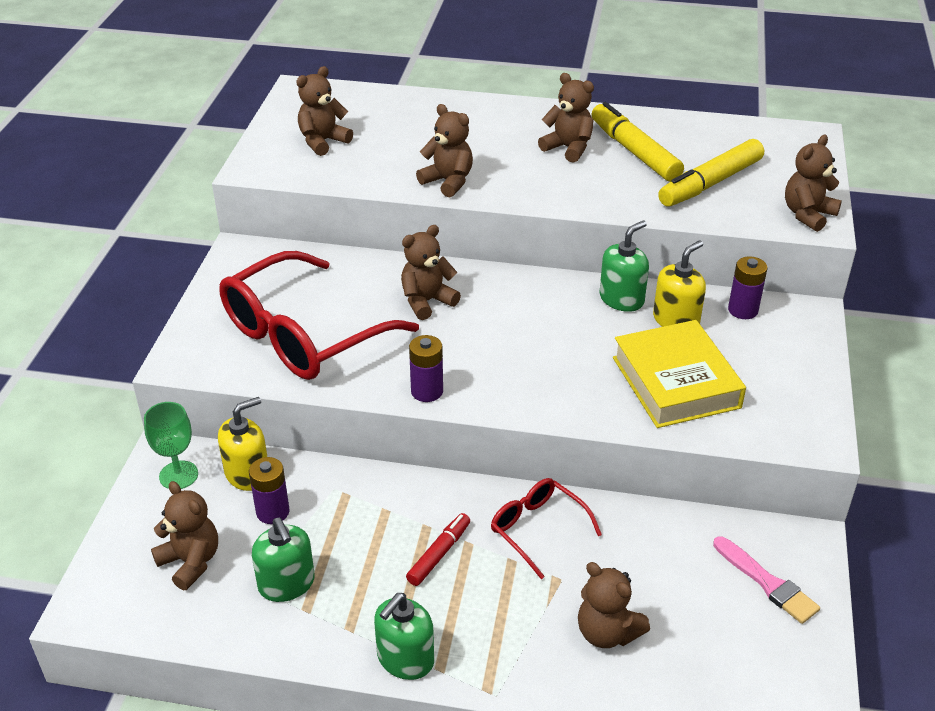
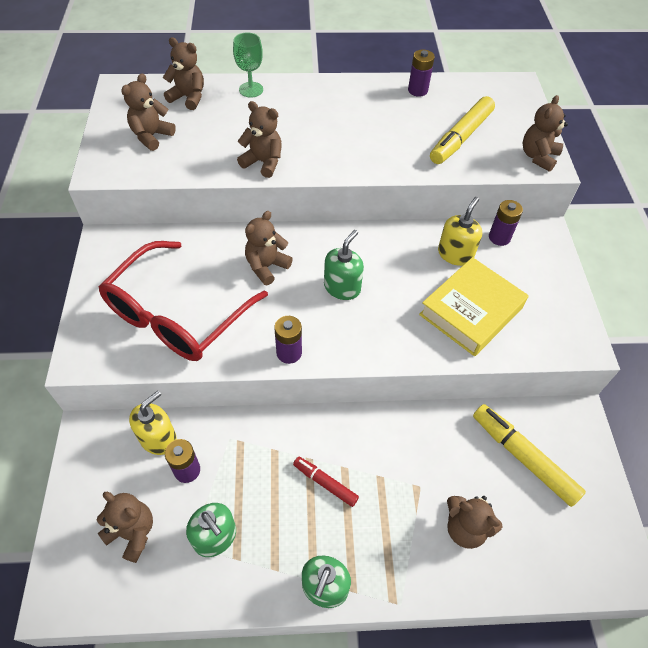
camera: 15 degrees left, 15 degrees up
green goblet [144,402,198,489] -> green goblet moved to [233,33,263,97]
red marker [406,513,470,586] -> red marker turned 75 degrees counterclockwise [293,457,359,507]
red glasses [491,478,602,579] -> none
brown teddy bear [538,73,594,163] -> brown teddy bear moved to [163,37,204,110]
yellow marker [592,102,684,182] -> yellow marker moved to [473,404,586,507]
green soap dispenser [600,221,649,312] -> green soap dispenser moved to [324,230,364,300]
yellow book [613,320,746,428] -> yellow book turned 75 degrees clockwise [419,257,529,356]
pink brush [713,536,820,624] -> none
none -> purple battery [408,50,435,97]

